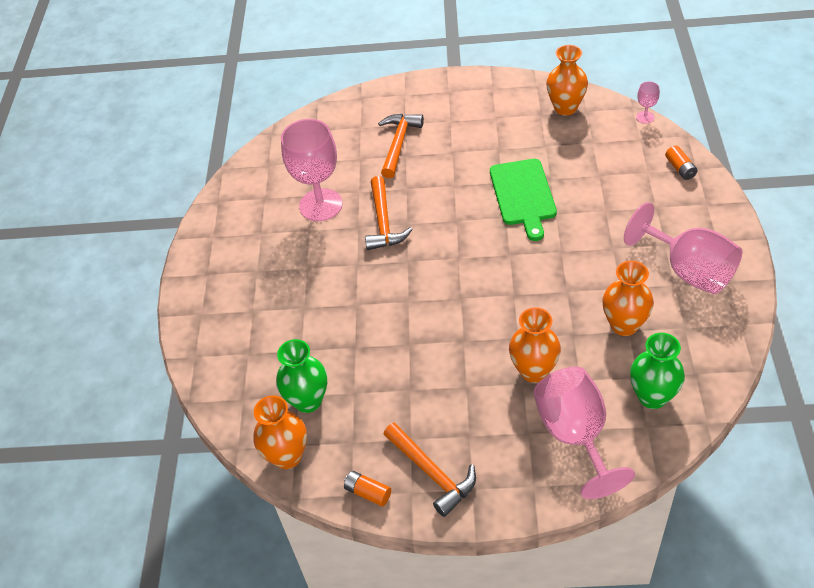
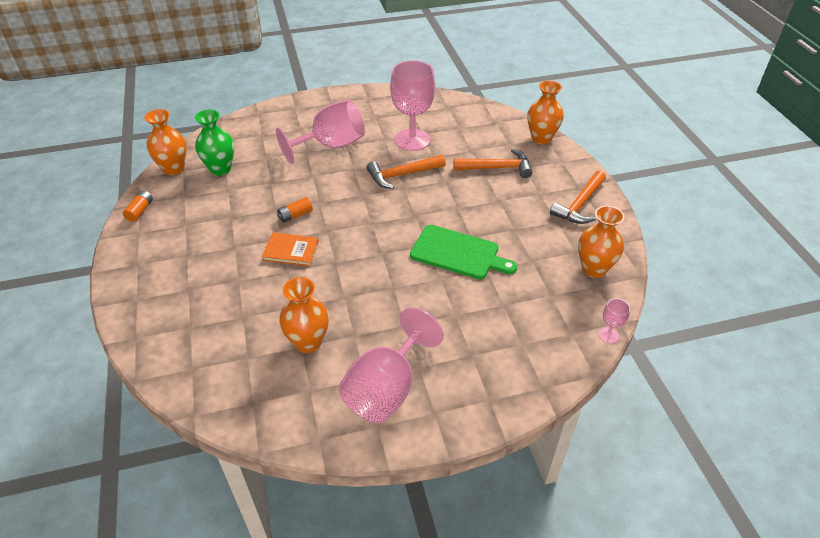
camera: 70 degrees right, 5 degrees down
orange hammer [383,423,476,517] -> orange hammer moved to [550,170,606,224]
green cutting board [490,159,557,241] -> green cutting board turned 135 degrees counterclockwise [410,225,517,279]
orange vase [509,307,561,383] -> orange vase moved to [527,80,564,144]
pink goblet [533,367,635,499] -> pink goblet moved to [276,100,365,164]
green vase [630,333,685,409] -> none
orange battery [665,146,698,180] -> orange battery moved to [277,197,313,223]
none -> orange book [262,233,319,266]

